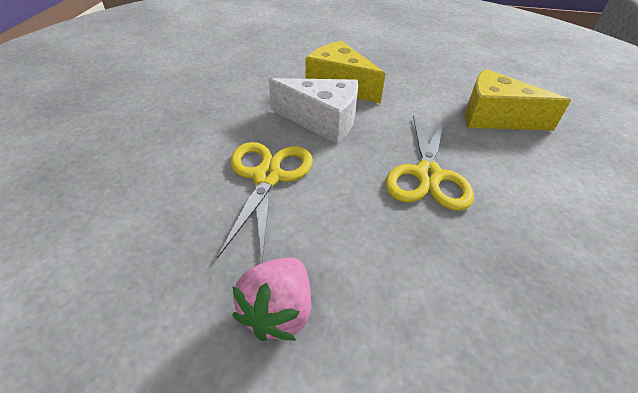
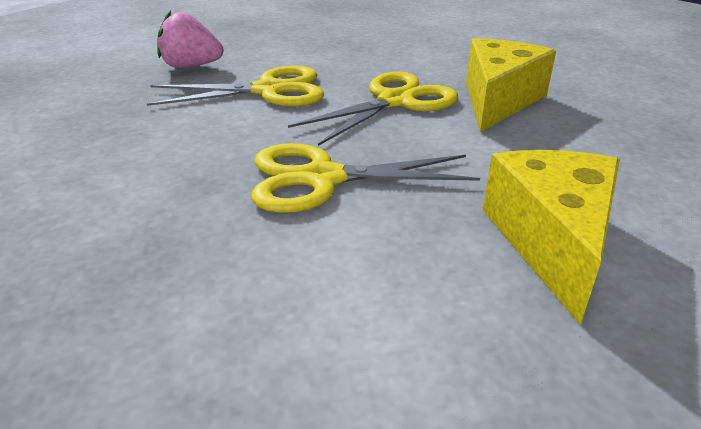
camera: 75 degrees right, 10 degrees down
pink strawberry [232,258,311,341] -> pink strawberry moved to [157,10,224,68]
white cheese [269,78,358,144] -> yellow scissors [288,72,458,146]

